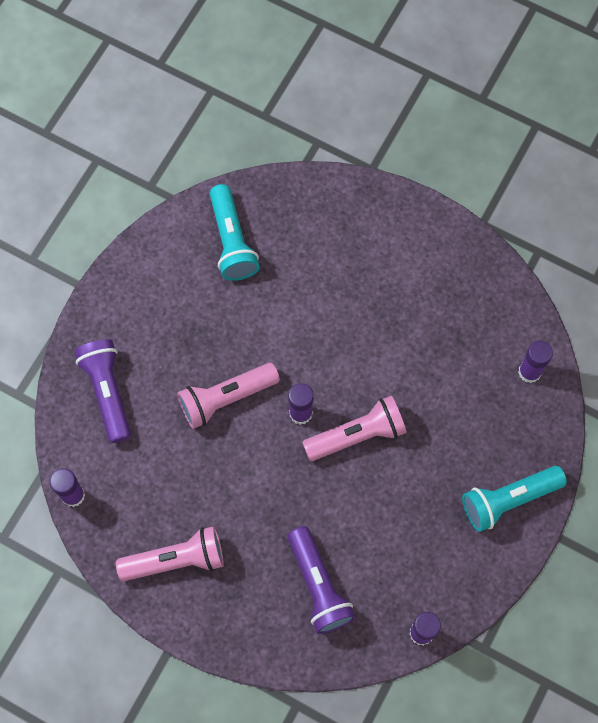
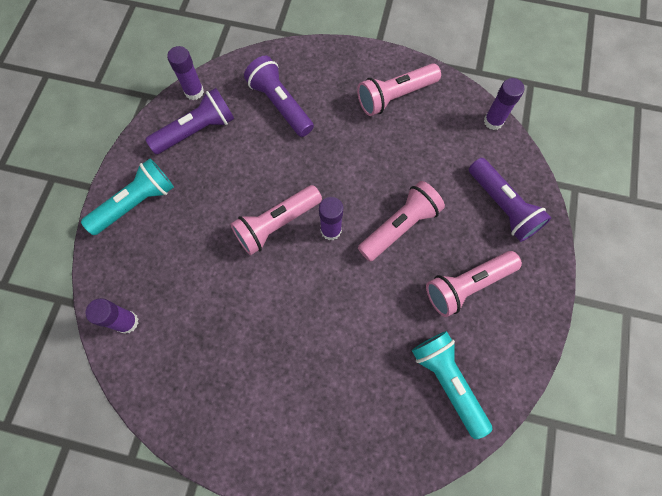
camera: 165 degrees right, 0 degrees up
none -> purple flashlight [145,88,234,154]
none -> pink flashlight [426,251,522,317]

